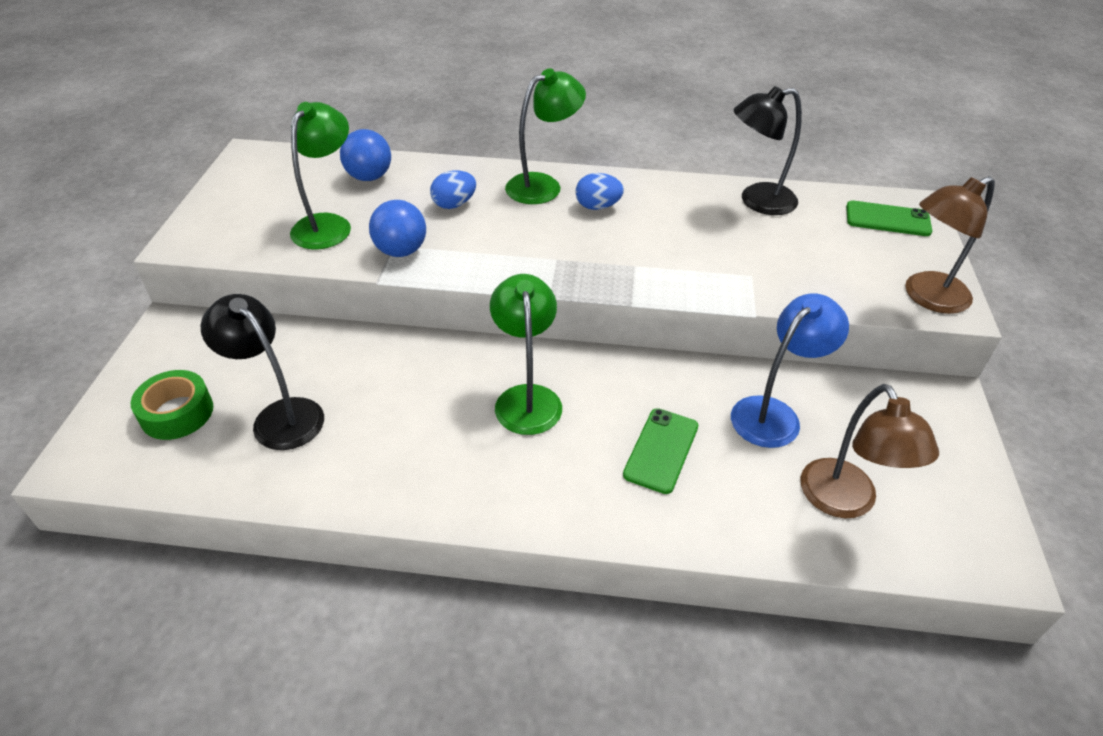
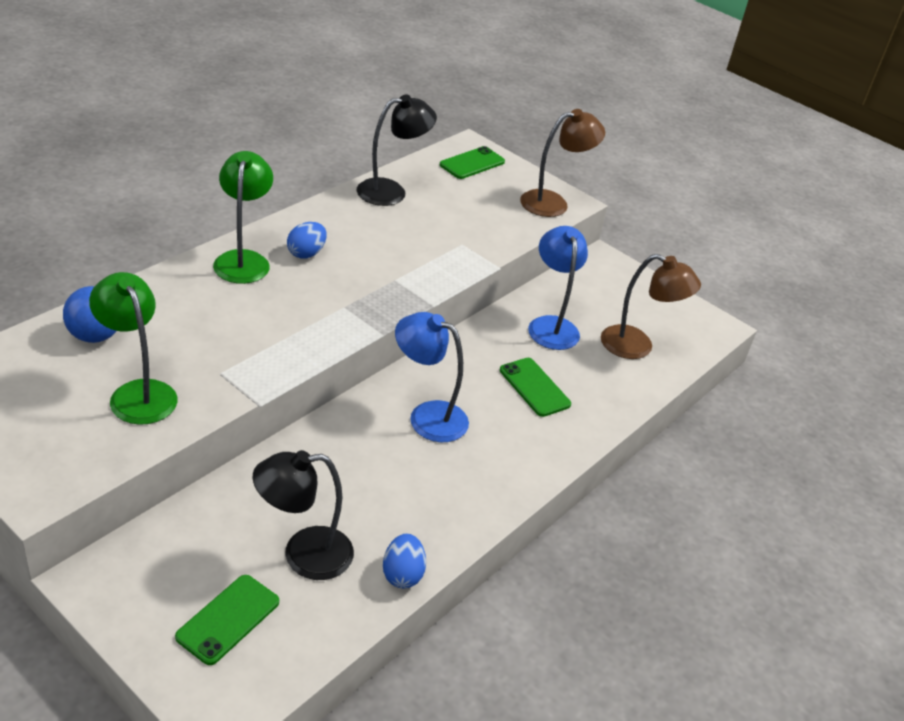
camera: 60 degrees left, 5 degrees down
green tape [131,370,213,440] -> green phone [175,575,279,665]
blue ball [369,200,426,257] -> none
blue egg [430,170,476,209] -> blue egg moved to [383,534,426,589]
green lamp [490,274,562,435] -> blue lamp [395,312,469,442]
black lamp [734,86,802,215] -> black lamp turned 135 degrees counterclockwise [357,94,437,206]
brown lamp [905,176,995,314] -> brown lamp turned 120 degrees counterclockwise [520,109,605,217]

